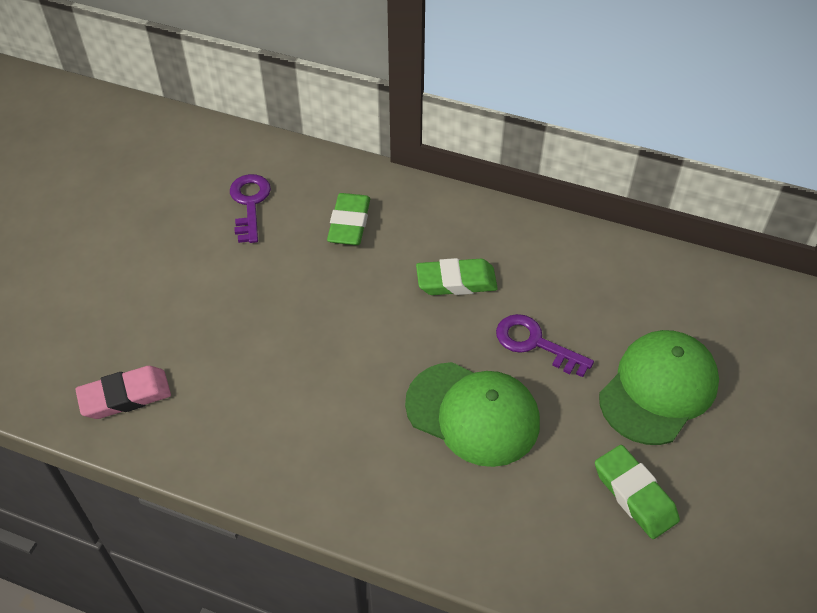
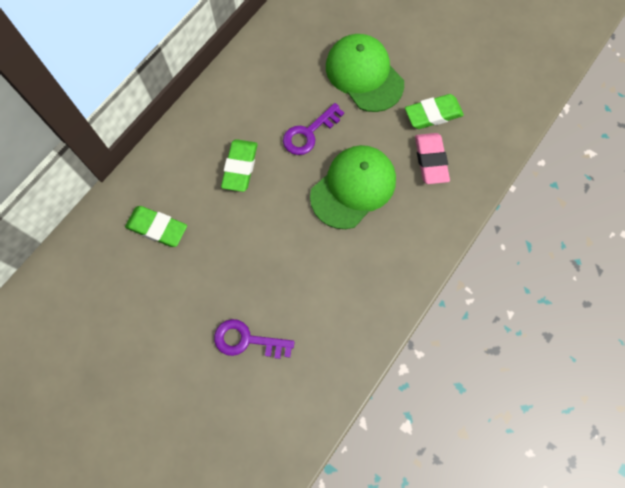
camera: 75 degrees left, 20 degrees up
pink eraser [75,366,171,419] -> pink eraser moved to [415,133,450,184]
purple key [230,174,271,243] -> purple key moved to [214,319,295,359]

